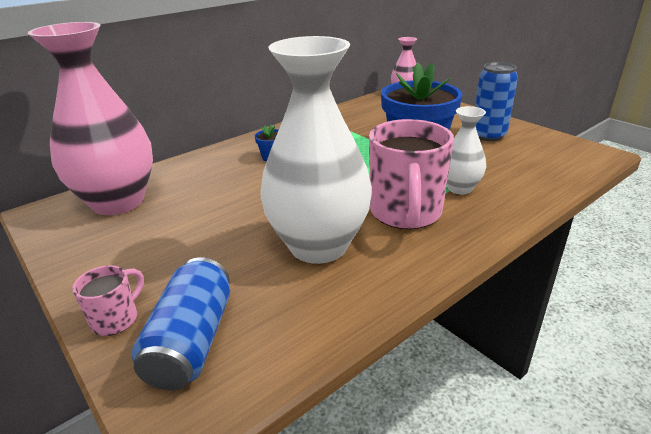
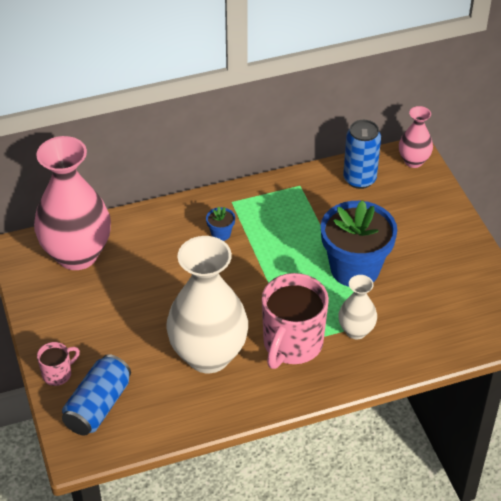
camera: 20 degrees right, 15 degrees up
blue can [475,62,518,141] -> blue can moved to [343,120,381,189]

